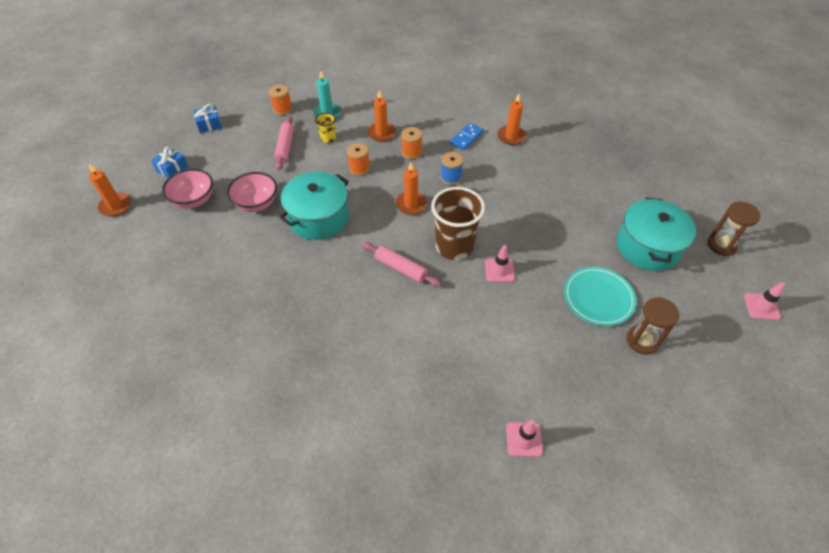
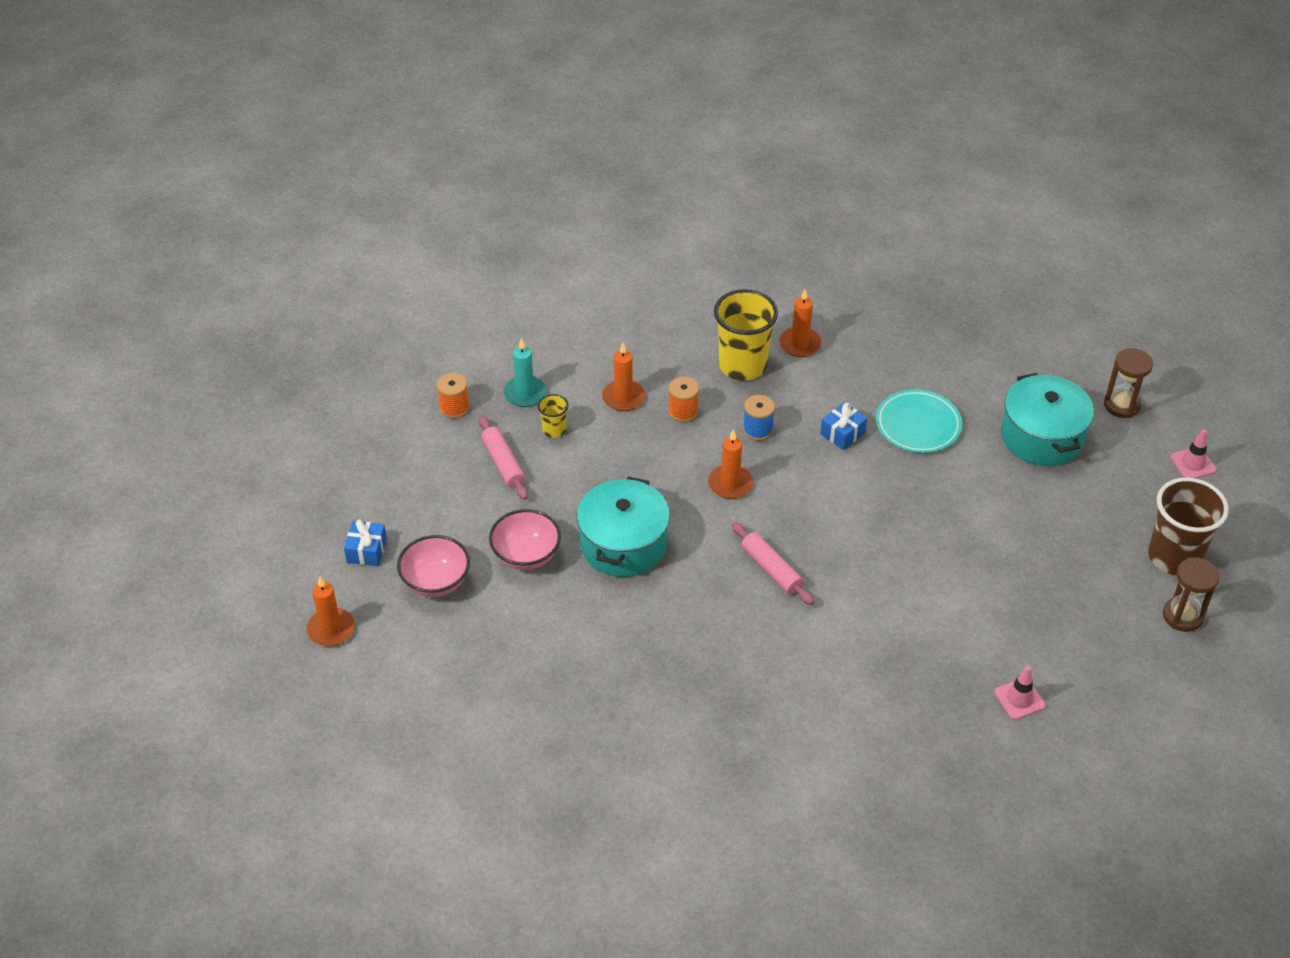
camera: 25 degrees left, 5 degrees down
blue gift [193,104,222,133] -> blue gift moved to [820,402,867,450]
orange spool [347,143,370,176] -> none
pink rolling pin [362,242,441,287] -> pink rolling pin turned 45 degrees clockwise [731,522,814,605]
brown cup [431,187,485,260] -> brown cup moved to [1148,478,1229,575]
blue domino [450,123,484,150] -> yellow cup [714,289,778,381]
pink traffic cone [485,245,515,282] -> none
turquoise plate [564,267,636,326] -> turquoise plate moved to [876,389,962,453]
brown hourglass [627,297,679,355] -> brown hourglass moved to [1163,557,1220,632]

